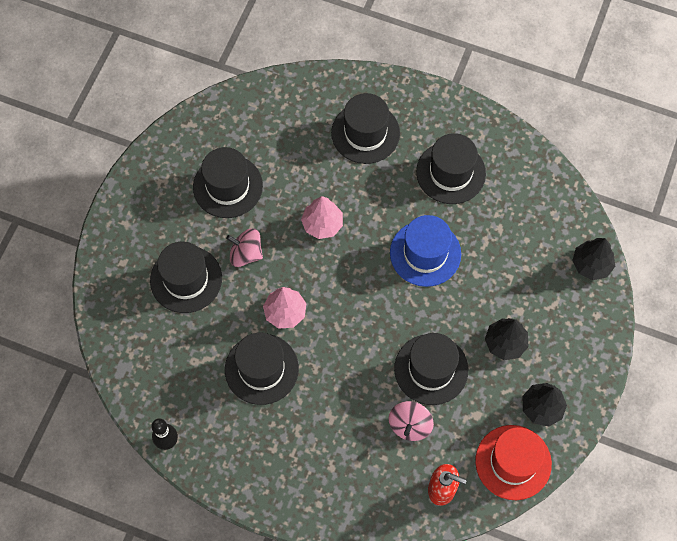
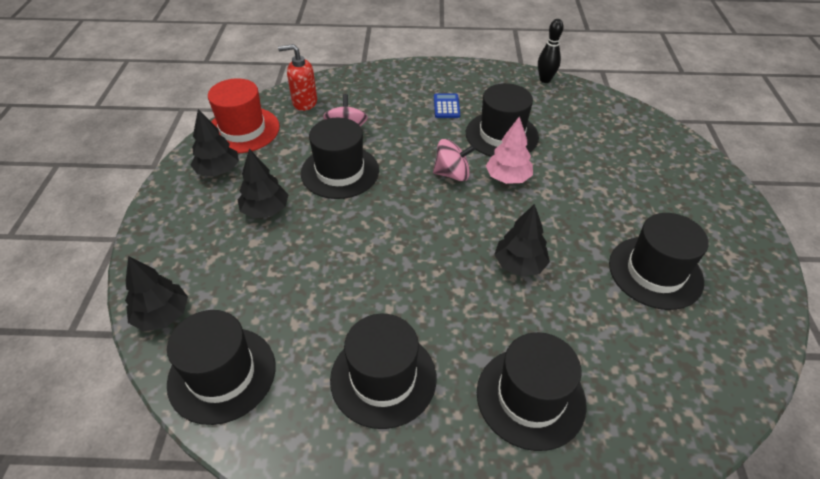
camera: 160 degrees right, 20 degrees down
black hat [150,242,222,313] -> black hat moved to [167,310,275,425]
pink spinning top [226,228,263,267] -> pink spinning top moved to [433,139,475,181]
pink tree [301,196,343,239] -> black tree [494,204,550,276]
blue hat [390,215,461,287] -> none
none -> blue calculator [434,93,460,118]

